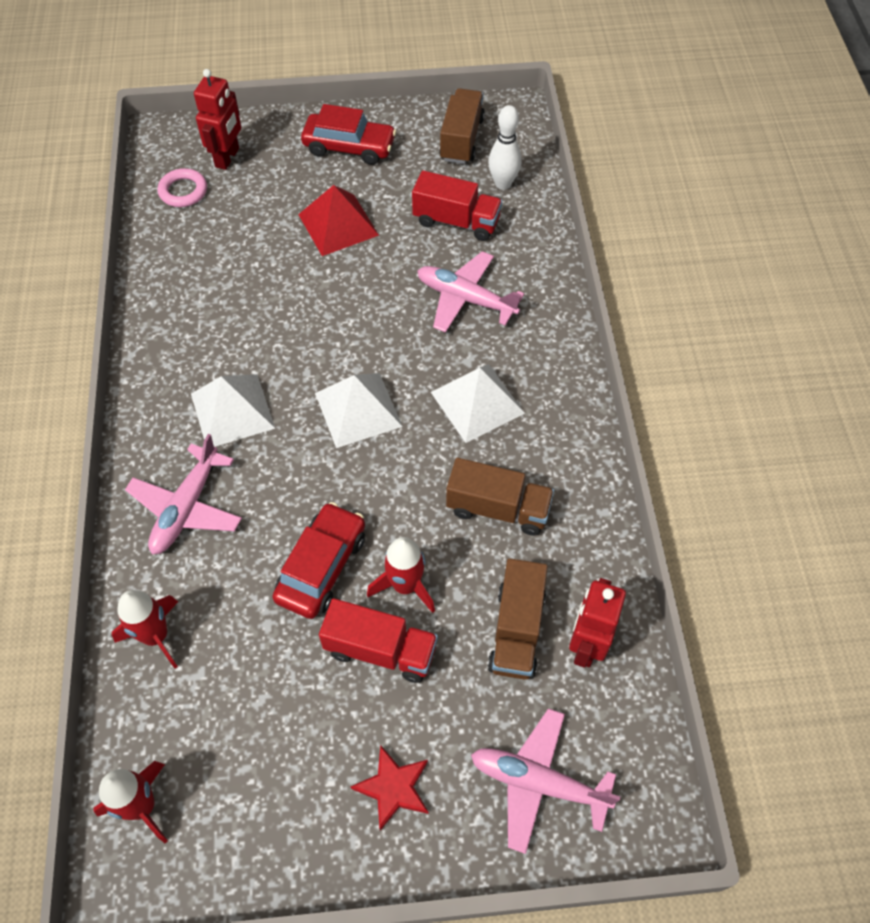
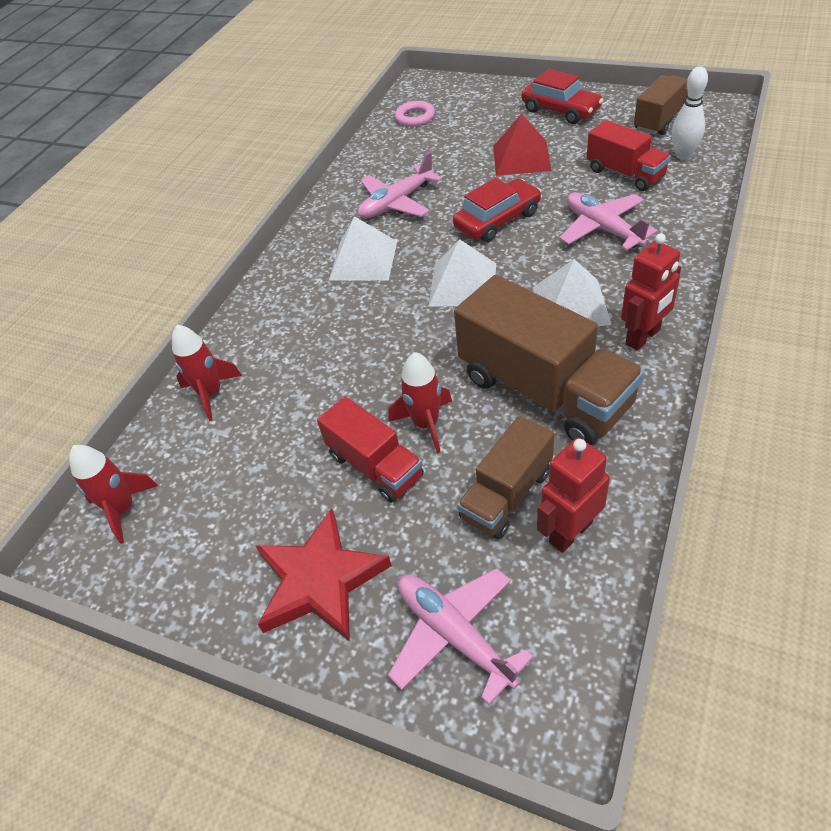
camera: 35 degrees right, 10 degrees down
pink plane [125,434,242,554] -> pink plane moved to [358,152,442,218]
red robot [194,69,241,170] -> red robot moved to [621,233,681,350]
red car [272,502,365,619] -> red car moved to [453,178,541,242]
red star [350,745,428,831] -> red star [256,508,392,642], size x1.70
brown truck [446,458,554,536] -> brown truck [454,275,645,445], size x1.73

